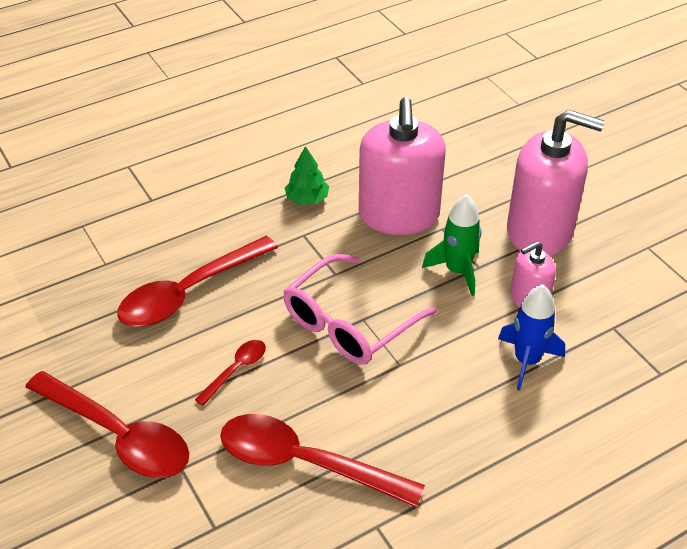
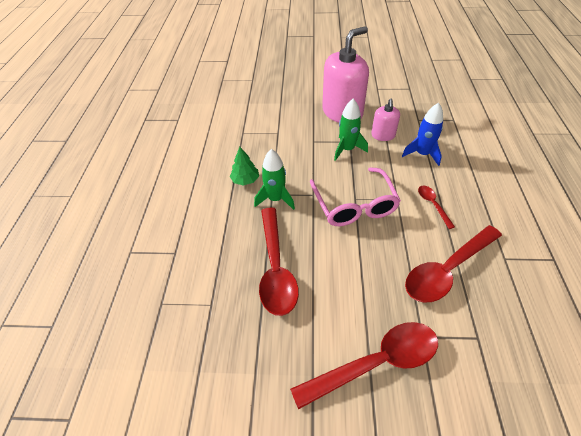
camera: 55 degrees left, 5 degrees up
red spoon [195,340,266,406] -> red spoon moved to [418,185,455,229]
pink soap dispenser [359,97,446,235] -> none
none -> green rocket [254,149,295,210]

